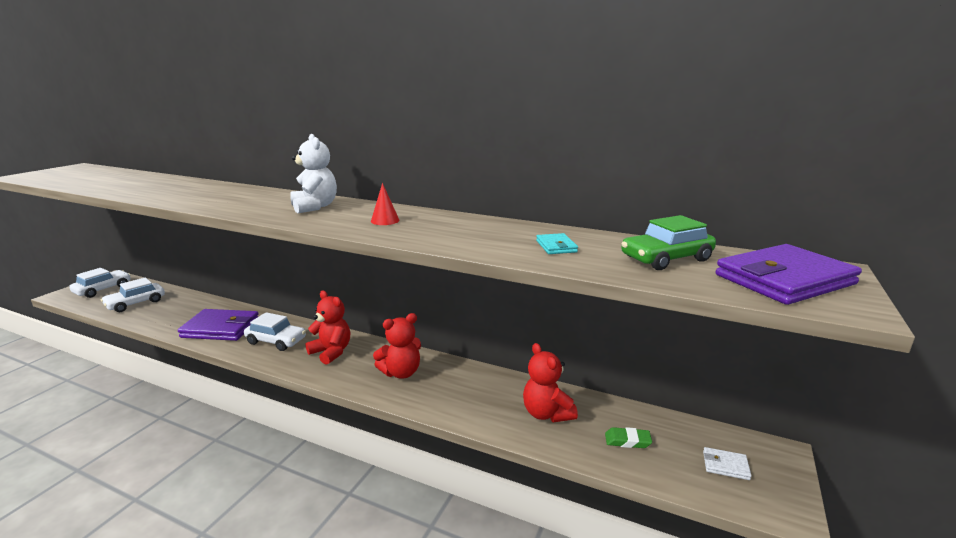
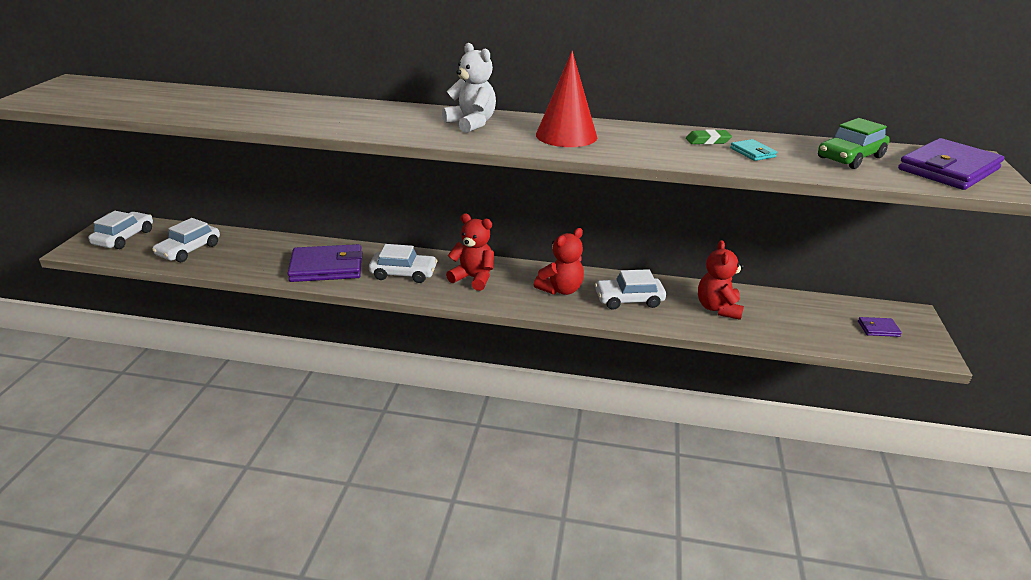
camera: 15 degrees left, 10 degrees up
red cone [371,183,400,225] -> red cone [536,51,597,147], size x2.12
red teddy bear [523,343,578,422] -> red teddy bear turned 45 degrees clockwise [698,240,744,320]
green eraser [605,427,652,448] -> green eraser moved to [686,129,732,145]
white wallet [703,447,752,480] -> purple wallet [858,317,902,337]
none -> white car [594,269,666,310]

